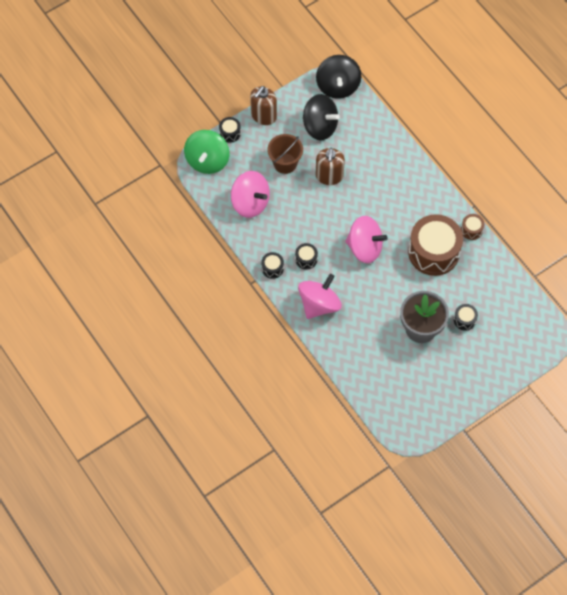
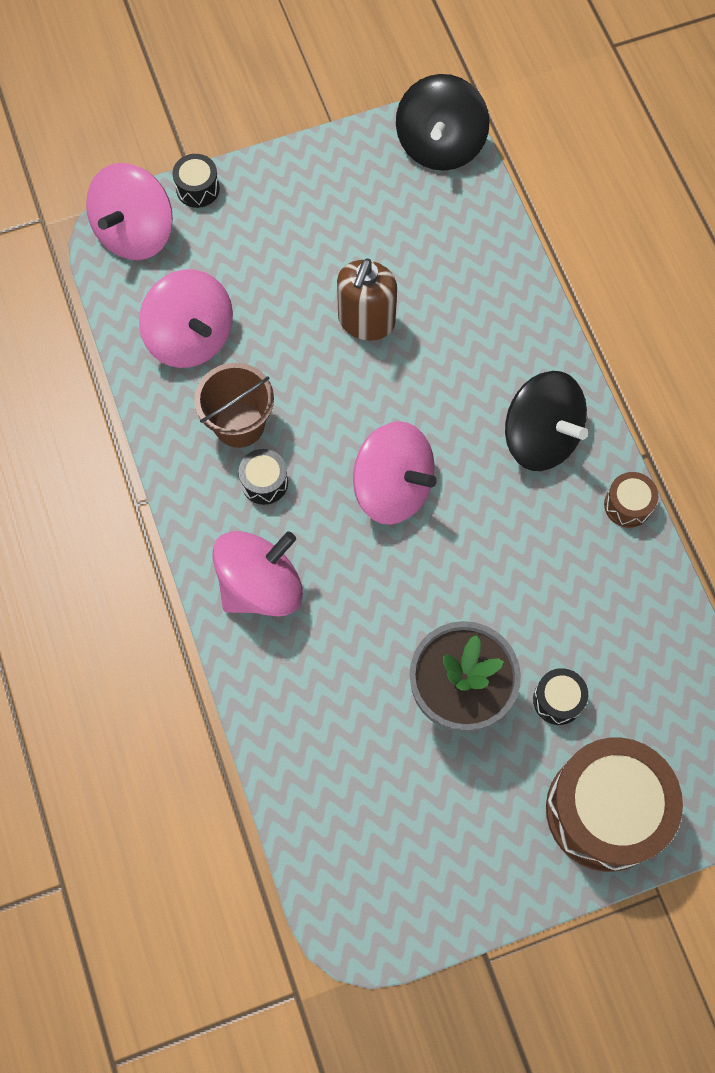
camera: 15 degrees right, 5 degrees up
green spinning top [184,130,229,174] -> pink spinning top [86,163,173,260]
brown soap dispenser [250,86,277,125] -> none
black drum [261,252,284,279] -> none
brown bucket [268,134,303,174] -> brown bucket moved to [194,363,274,448]
black spinning top [303,94,340,140] -> black spinning top moved to [505,371,588,471]
brown drum [408,214,463,276] -> brown drum moved to [546,738,683,872]

